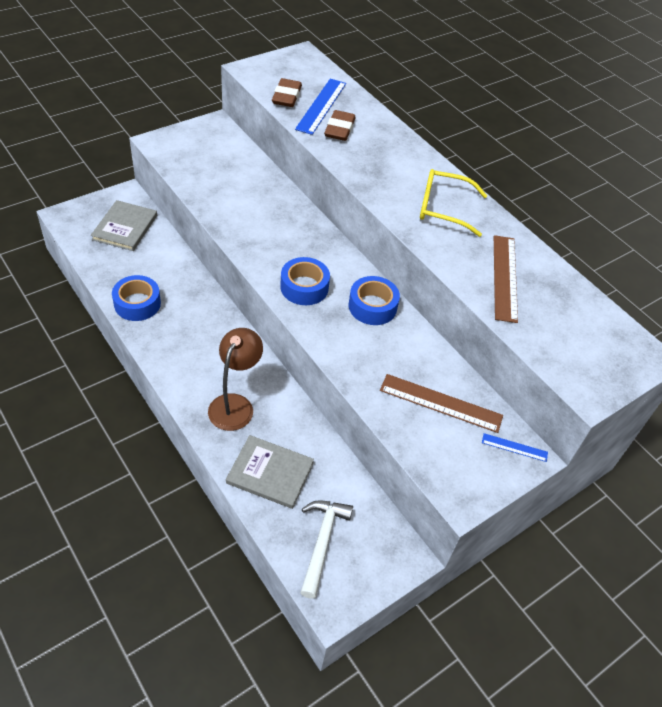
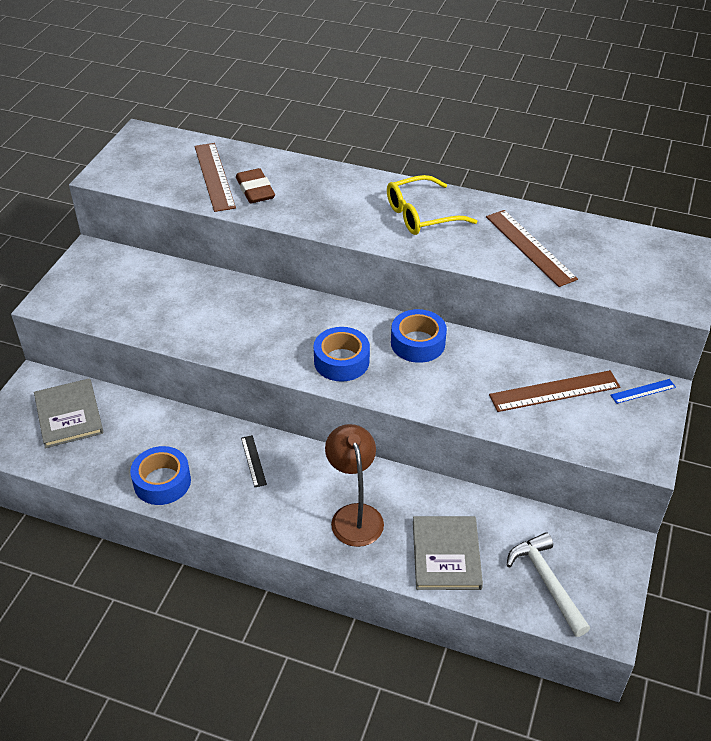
camera: 30 degrees left, 5 degrees down
grey book [226,435,314,509] -> grey book turned 75 degrees counterclockwise [413,516,483,590]
brown eraser [272,78,302,107] -> none
blue ruler [295,79,346,135] -> brown ruler [195,143,236,212]
none -> black ruler [241,435,267,487]

